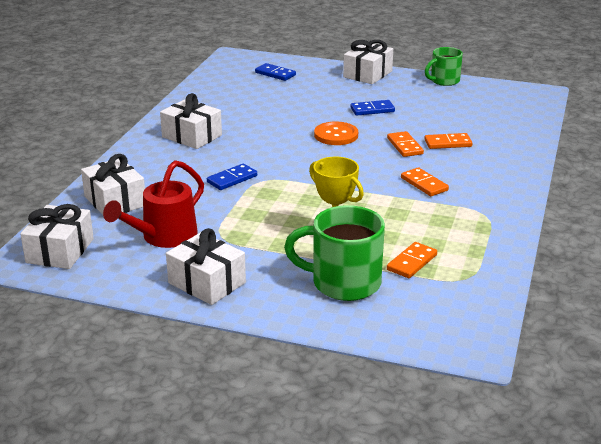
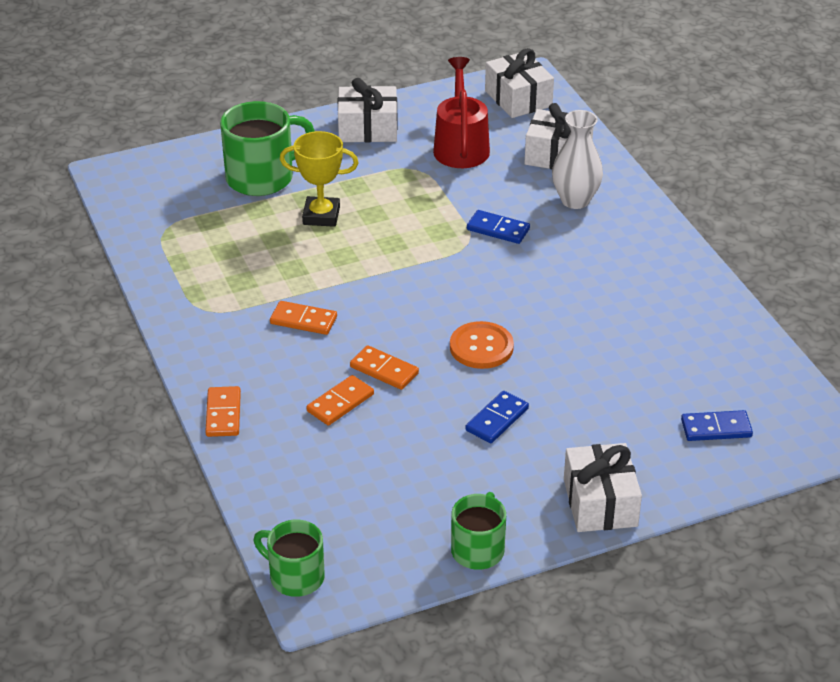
camera: 140 degrees right, 10 degrees up
white gift [160,93,222,149] -> none
blue domino [207,164,257,190] -> blue domino turned 75 degrees counterclockwise [467,210,530,244]
orange domino [387,242,437,278] -> orange domino moved to [205,386,241,437]
none -> green mug [254,520,325,597]
none -> white vase [552,110,603,209]

